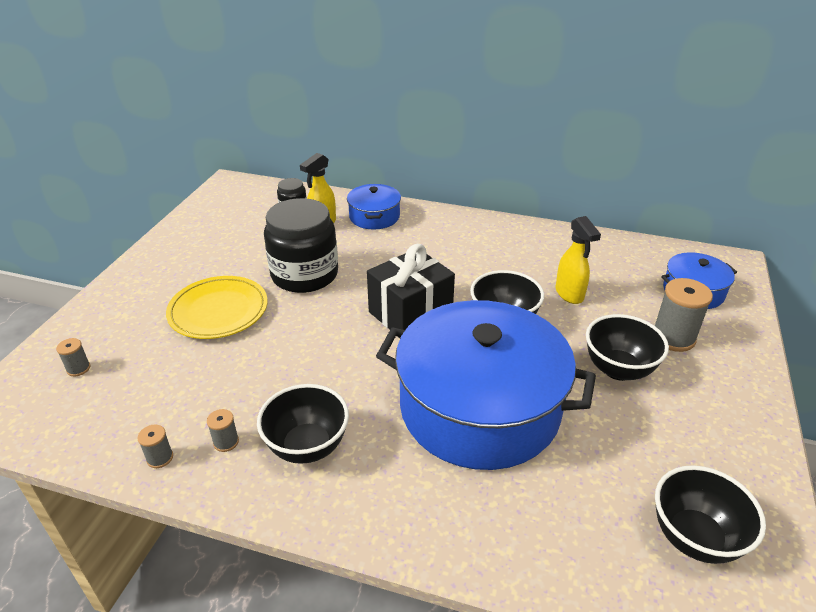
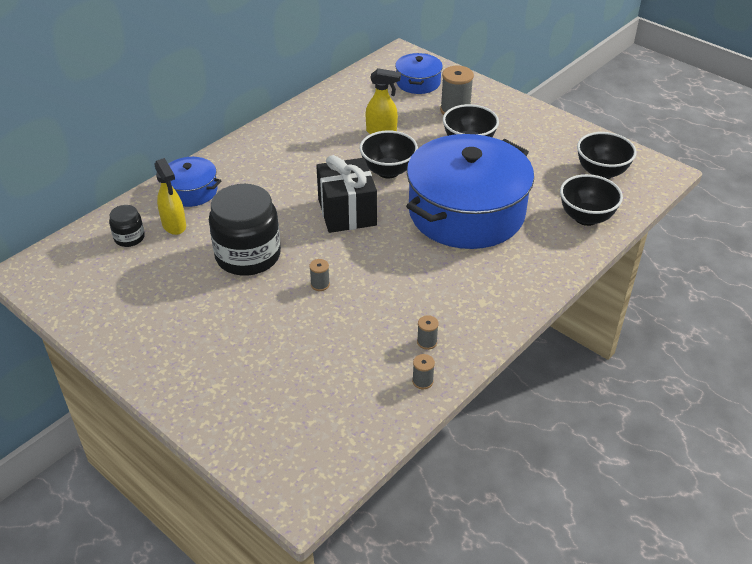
camera: 65 degrees left, 5 degrees up
grey spool [56,338,90,377] -> grey spool moved to [309,259,330,291]
yellow plate [166,276,268,339] -> none
black bowl [257,384,349,464] -> black bowl moved to [560,174,623,226]

